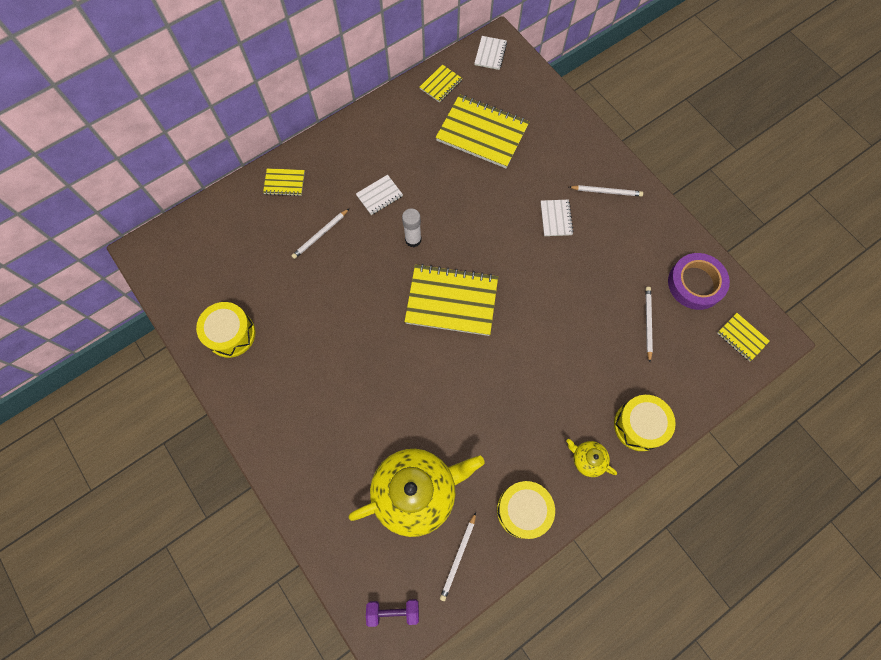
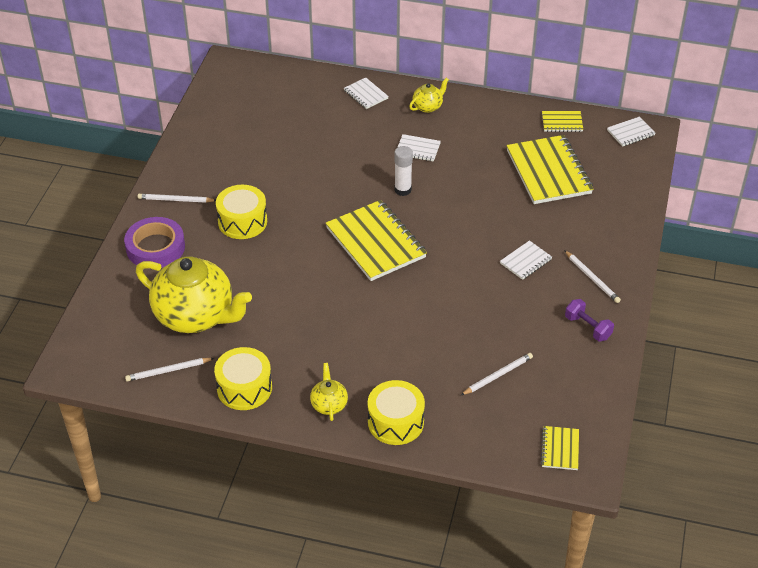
camera: 50 degrees right, 25 degrees down
yellow drum [196,302,255,358] -> yellow drum moved to [216,185,267,239]
yellow notebook [263,168,305,196] -> white notebook [344,78,389,109]
white pencil [291,209,349,259] -> white pencil moved to [138,194,216,203]
purple dumbbell [366,599,419,627] -> purple dumbbell moved to [565,299,614,341]
purple tape [668,253,730,310] -> purple tape moved to [124,217,185,269]
none -> yellow teapot [409,78,449,113]

